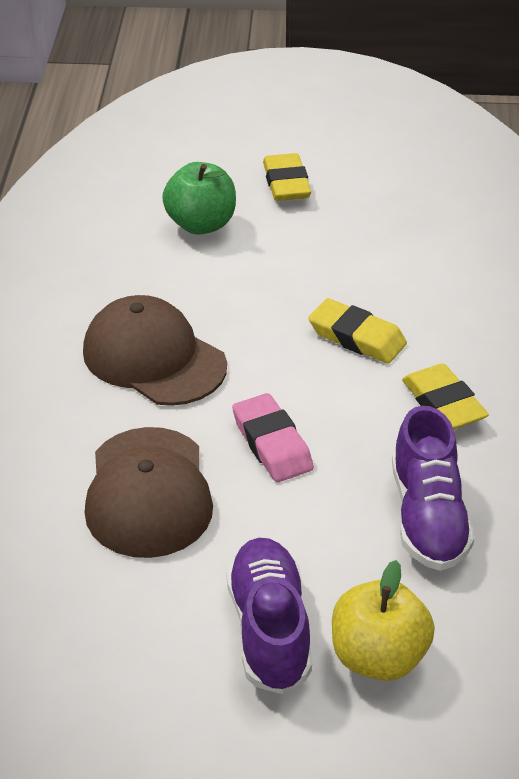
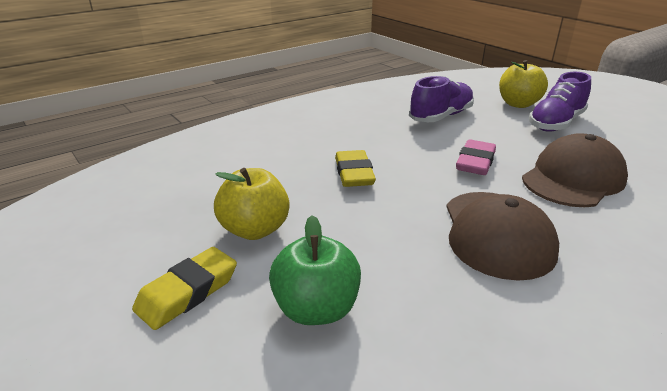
camera: 130 degrees left, 10 degrees down
yellow eraser [402,363,489,429] -> none
none -> yellow apple [214,168,290,240]

